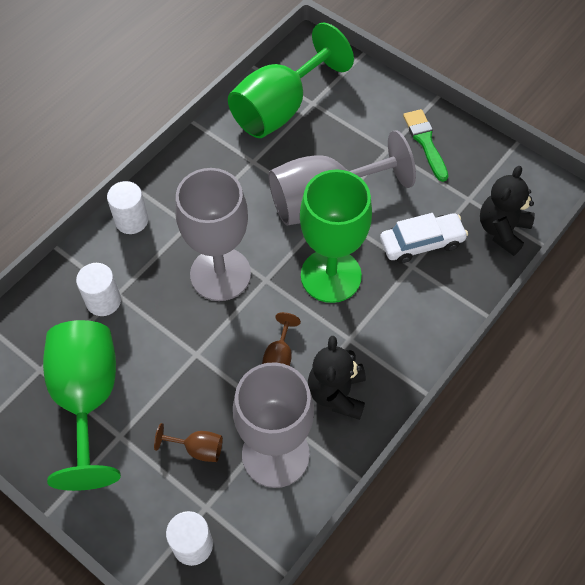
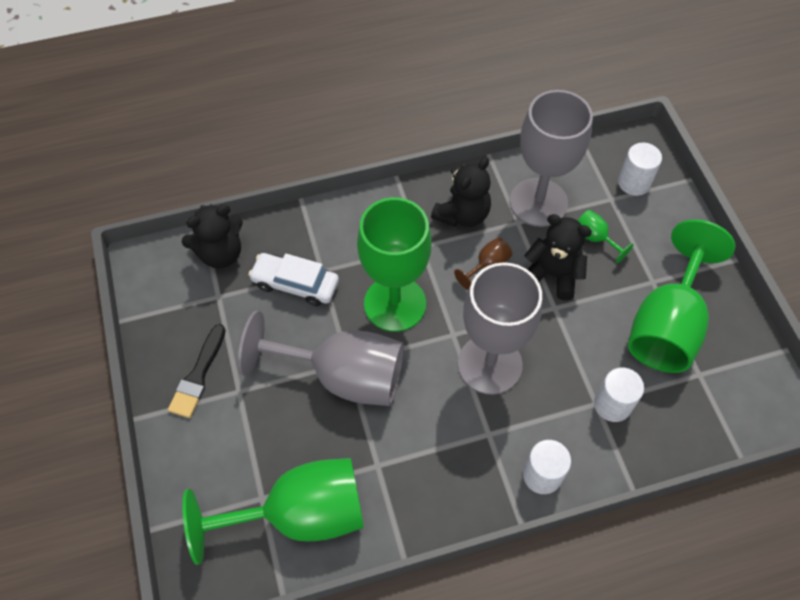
camera: 145 degrees left, 0 degrees up
brown goblet [154,423,223,462] -> green goblet [578,210,634,263]
green brush [403,109,448,182] -> black brush [168,324,226,418]
none -> black teddy bear [524,214,592,301]

